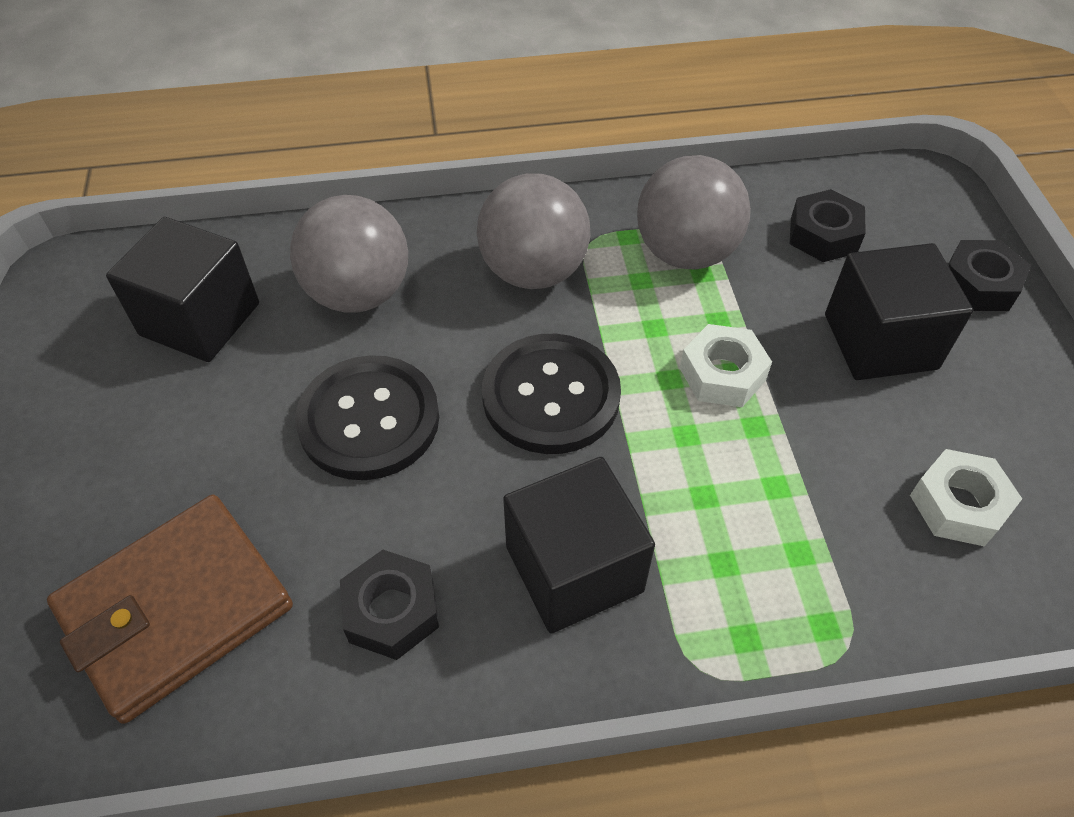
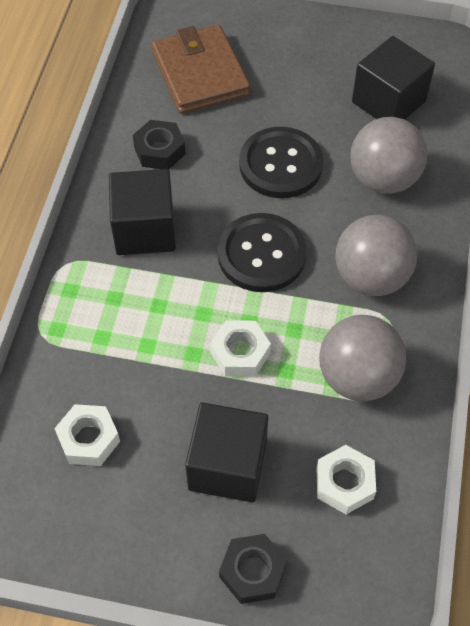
camera: 110 degrees right, 5 degrees up
black nut [790,189,866,262] -> white nut [316,445,376,514]

